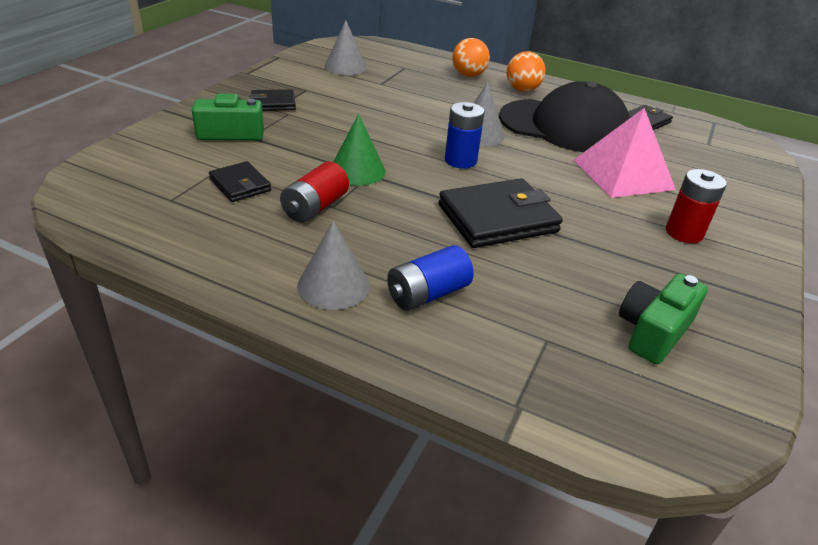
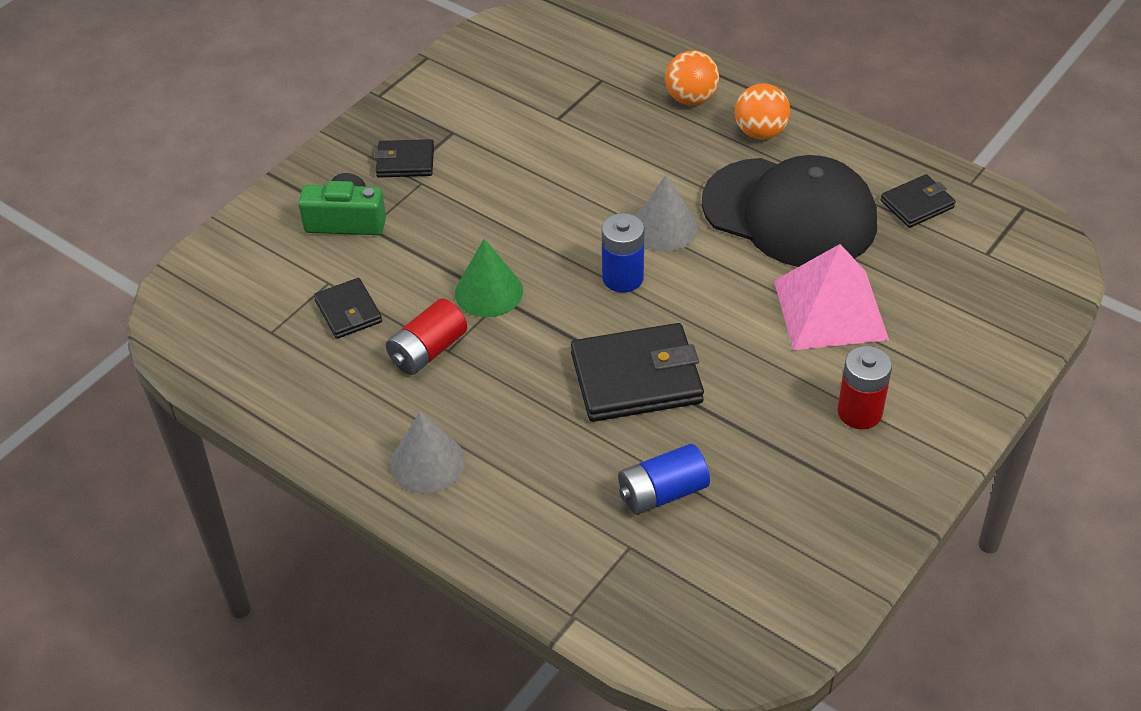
camera: 15 degrees right, 10 degrees up
grey cone [325,20,367,75] -> none
blue battery [387,245,474,311] -> blue battery moved to [618,444,710,515]
green camera [619,273,708,364] -> none

